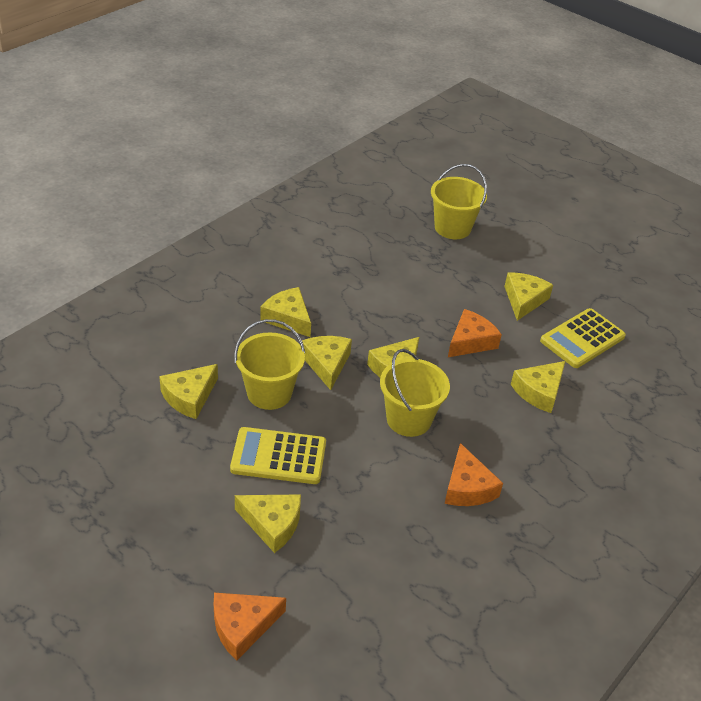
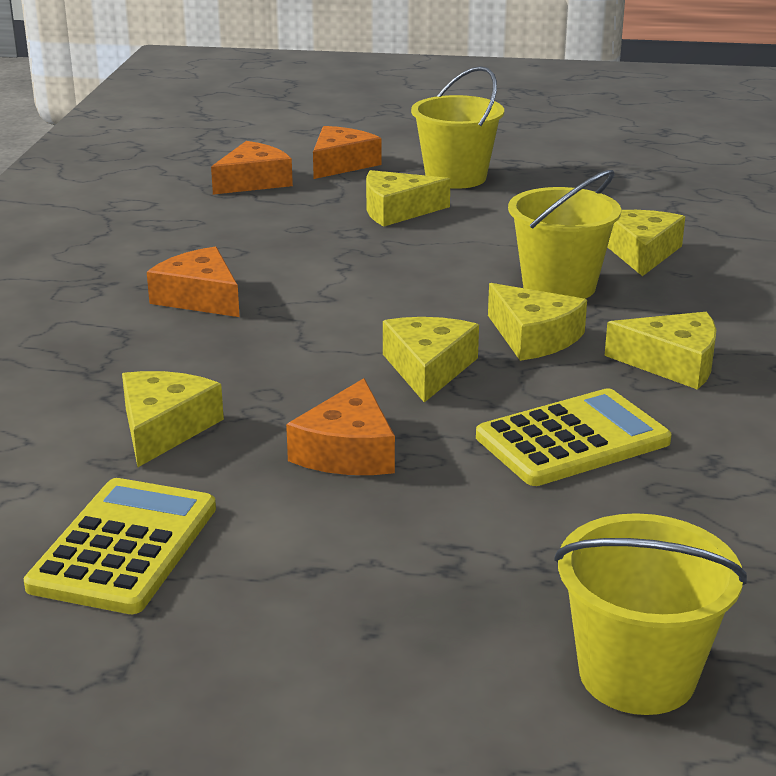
camera: 150 degrees right, 15 degrees down
yellow calculator [230,427,326,484] -> yellow calculator moved to [476,388,672,486]
yellow bucket [380,349,450,437] -> yellow bucket moved to [411,66,504,189]
yellow cheese [504,272,553,321] -> none
none -> orange cheese [211,141,293,195]

